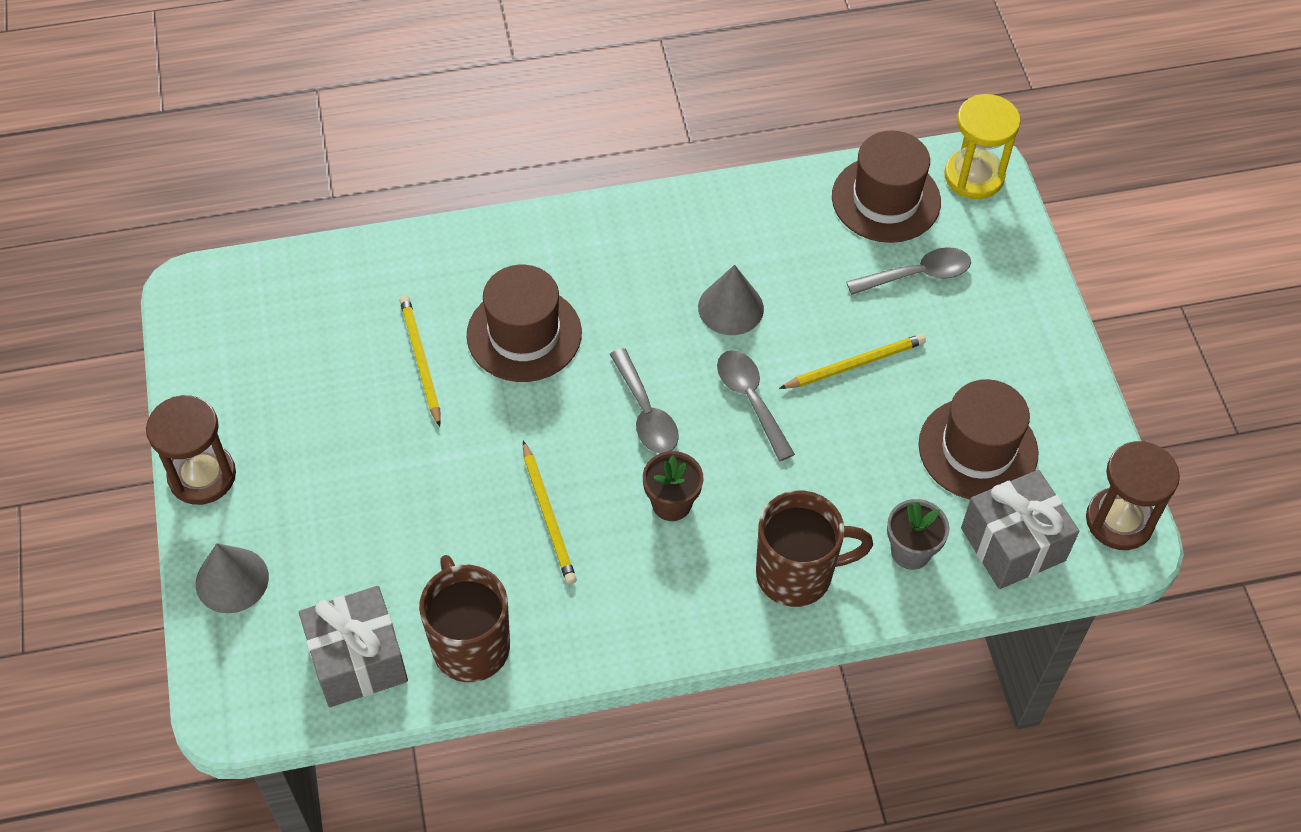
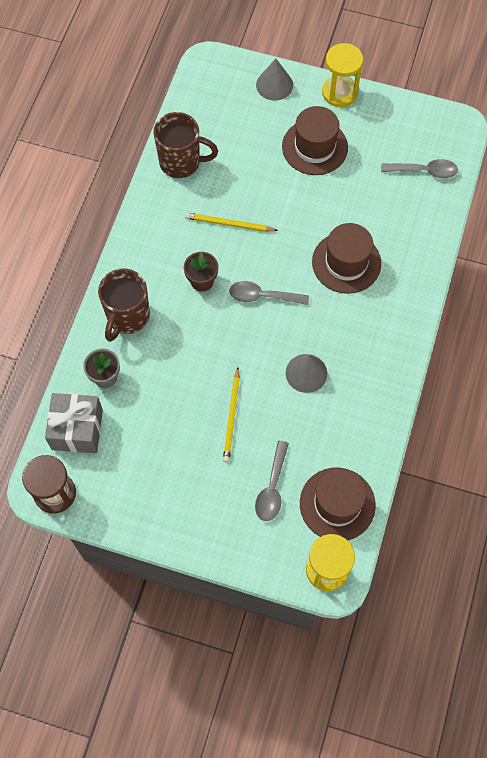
camera: 120 degrees right, 10 degrees up
brown hourglass [146,395,236,505] -> yellow hourglass [322,43,363,107]
grey gift [299,586,408,707] -> none
yellow pencil [400,295,441,427] -> none
grey spoon [717,350,795,461] -> grey spoon moved to [381,159,458,178]
brown hat [919,379,1039,499] -> brown hat moved to [282,106,348,175]

